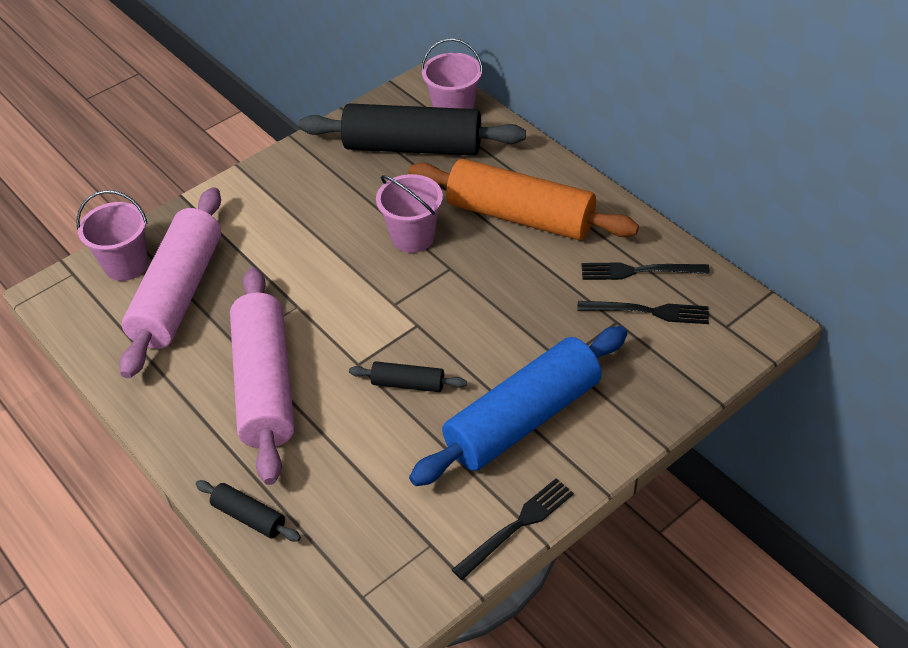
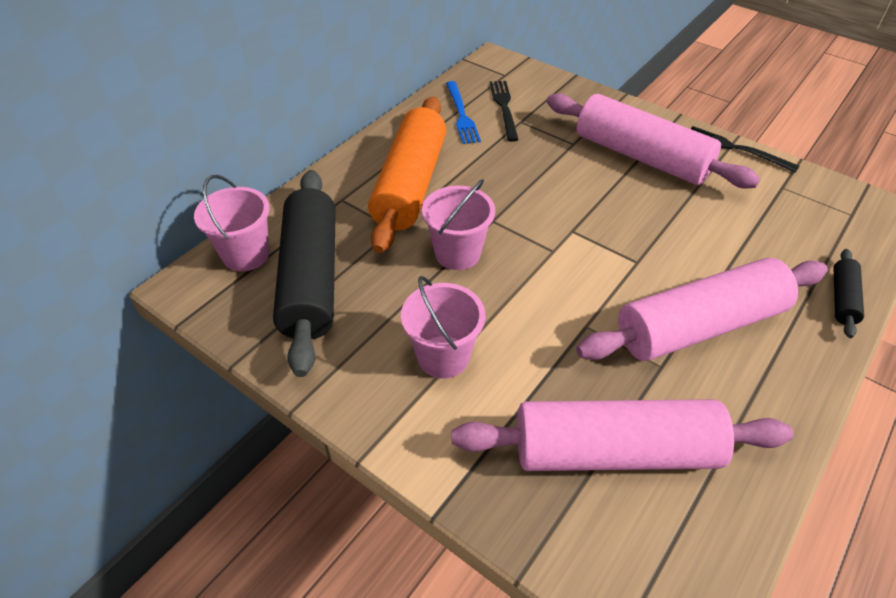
camera: 105 degrees left, 0 degrees up
pink bucket [76,190,148,281] -> pink bucket moved to [401,276,485,378]
black rolling pin [349,361,467,392] -> none
blue rolling pin [409,326,628,486] -> pink rolling pin [547,93,760,188]
black fork [582,262,710,280] -> blue fork [446,81,481,144]

